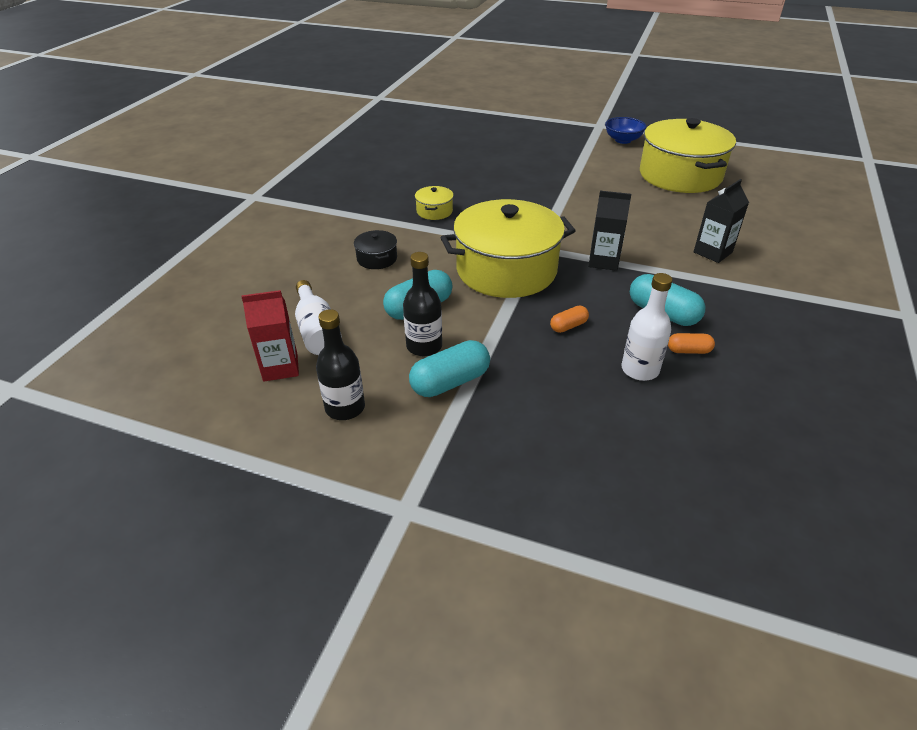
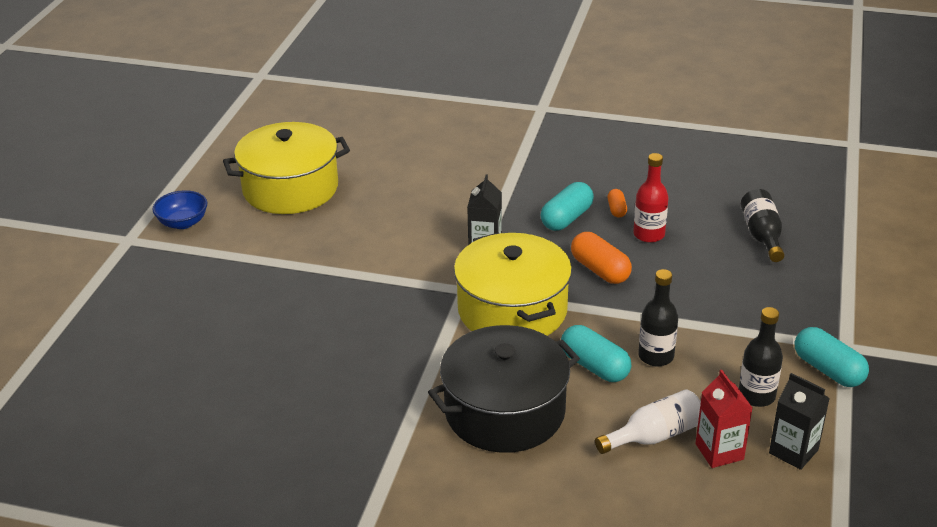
camera: 95 degrees left, 5 degrees down
black pot [354,230,397,269] -> black pot [428,325,580,453], size x2.42
turquoise capsule [409,340,490,397] -> turquoise capsule moved to [795,327,869,387]
yellow pot [415,186,454,220] -> none
orange capsule [550,306,589,333] -> orange capsule [571,232,632,284], size x1.83
white bottle [621,273,672,381] -> red bottle [633,153,669,243]
black carton [694,179,749,263] -> black carton moved to [769,373,830,470]
none -> black bottle [741,189,784,262]

